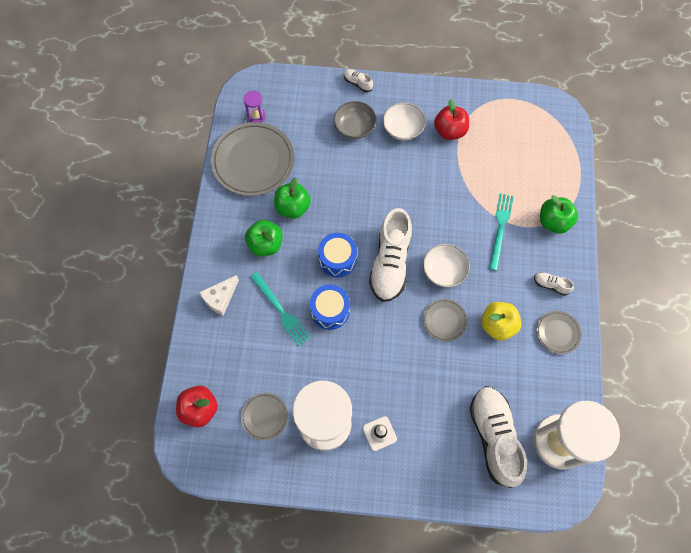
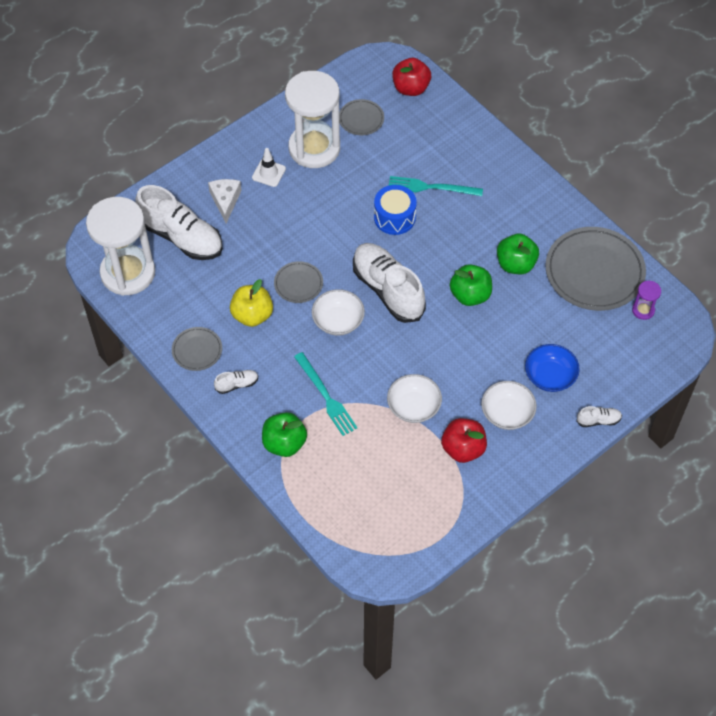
camera: 135 degrees right, 10 degrees down
white cheese [199,275,239,316] -> white cheese moved to [208,179,242,223]
green apple [245,220,283,256] -> green apple moved to [450,264,492,306]
blue drum [318,233,357,277] -> none
grey bowl [334,101,376,139] -> blue bowl [525,344,580,392]
none -> white bowl [387,374,442,423]

